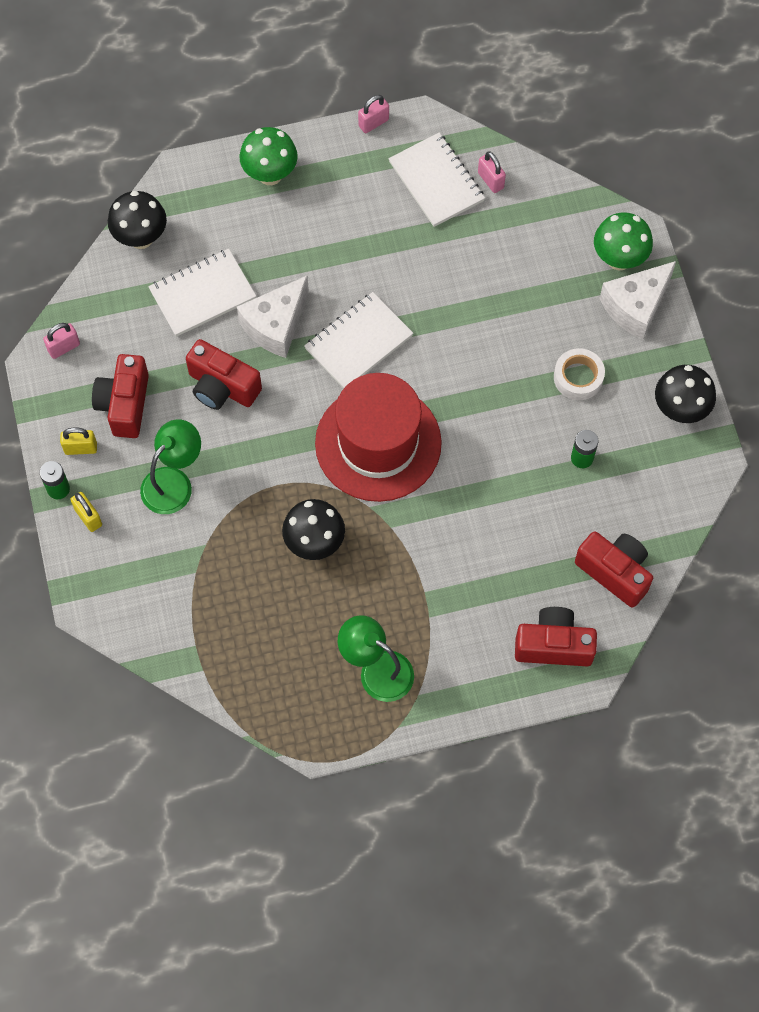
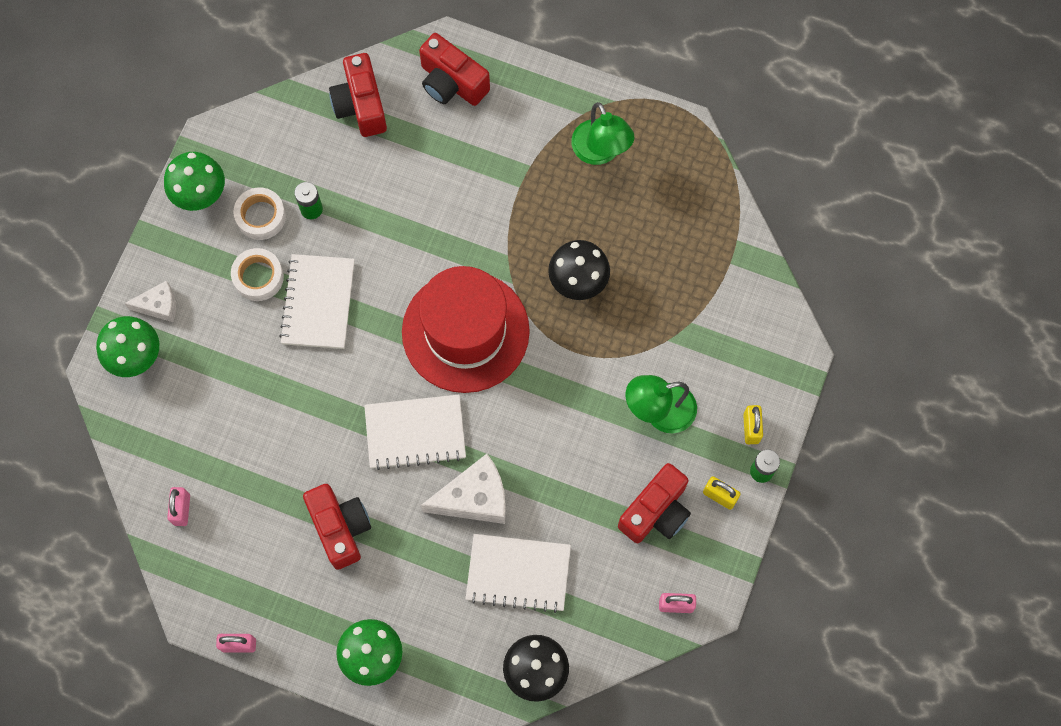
camera: 145 degrees left, 5 degrees up
red camera [186,339,262,410] -> red camera moved to [303,484,371,570]
white notebook [389,132,485,227] -> white notebook moved to [279,254,355,349]
white cheese [599,261,676,340] -> white cheese [124,280,176,322], size x0.59
black mushroom [655,365,716,423] -> green mushroom [164,152,225,211]
none -> white tape [233,188,286,240]

